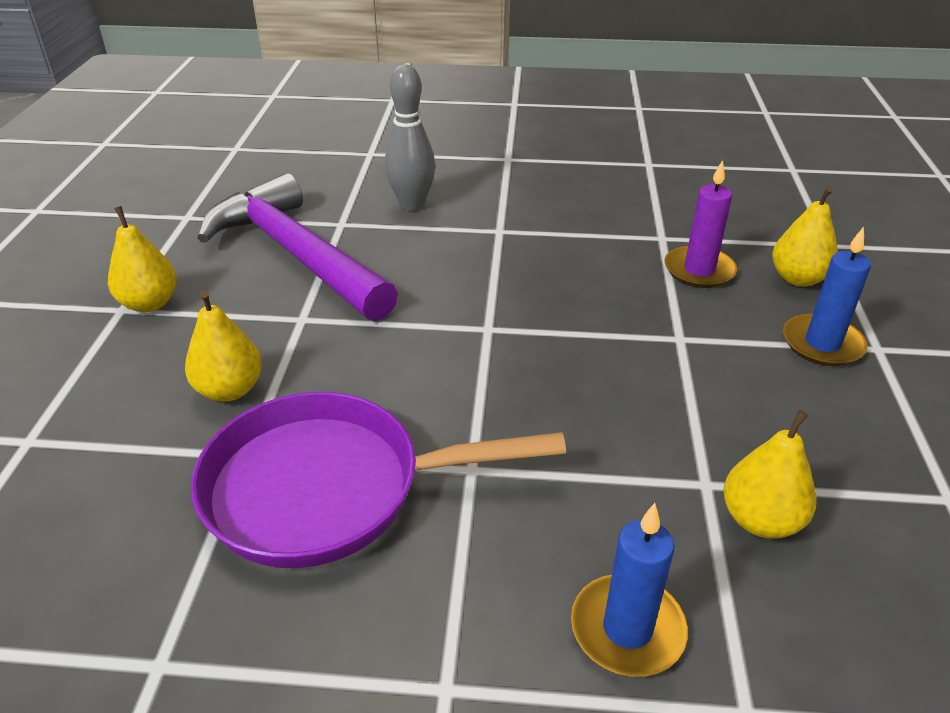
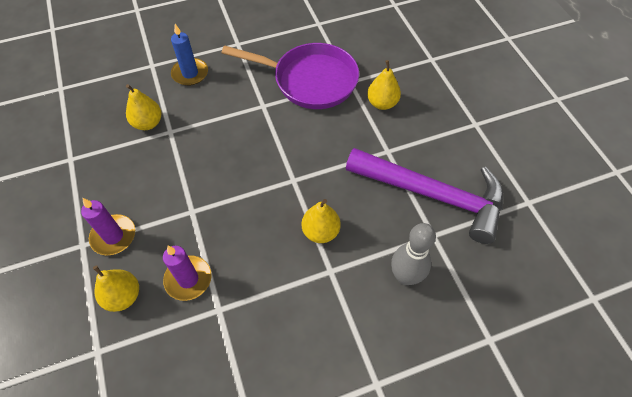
camera: 155 degrees right, 20 degrees up
yellow pear [108,206,177,312] -> yellow pear moved to [302,199,341,243]
purple pan [191,392,566,568] -> purple pan turned 45 degrees clockwise [222,43,359,109]
blue candle [783,227,871,366] -> purple candle [81,198,135,255]

